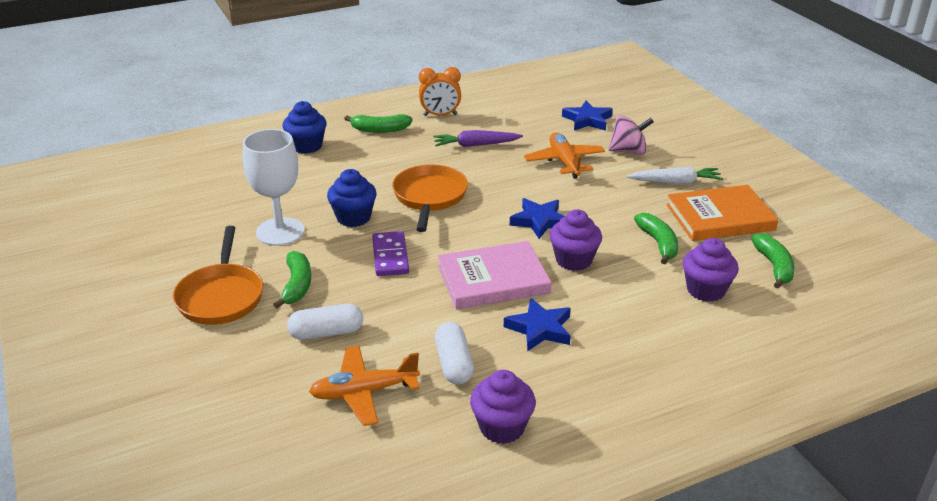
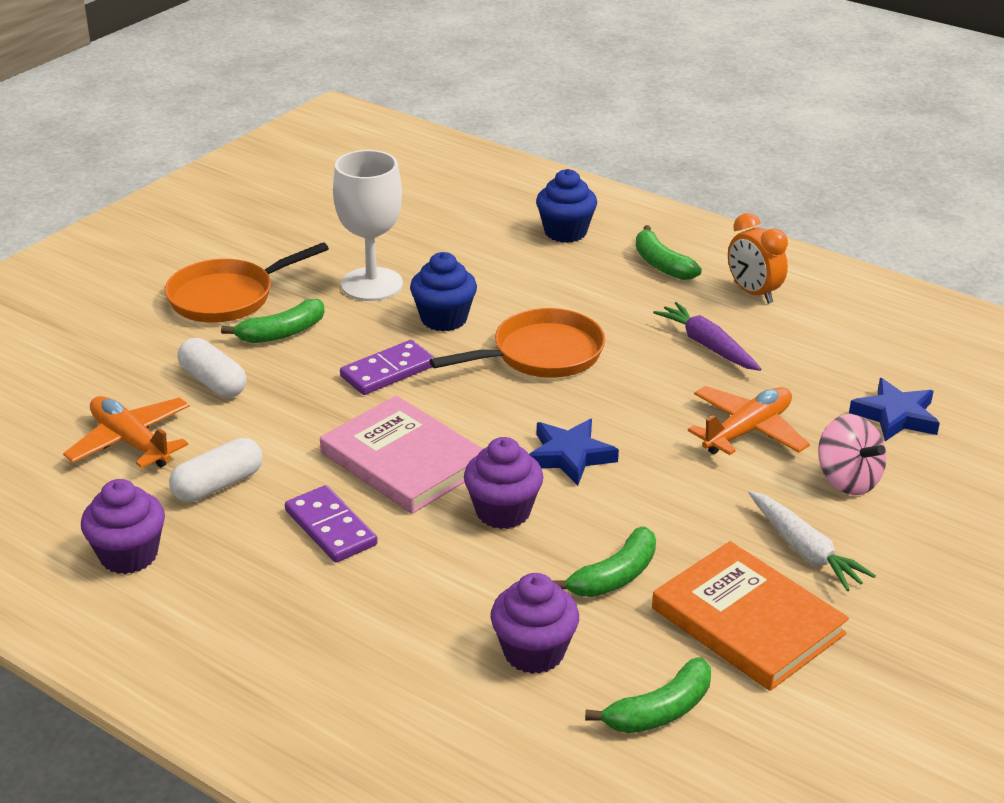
camera: 60 degrees right, 0 degrees up
blue star [504,298,571,352] -> purple domino [285,485,378,563]

